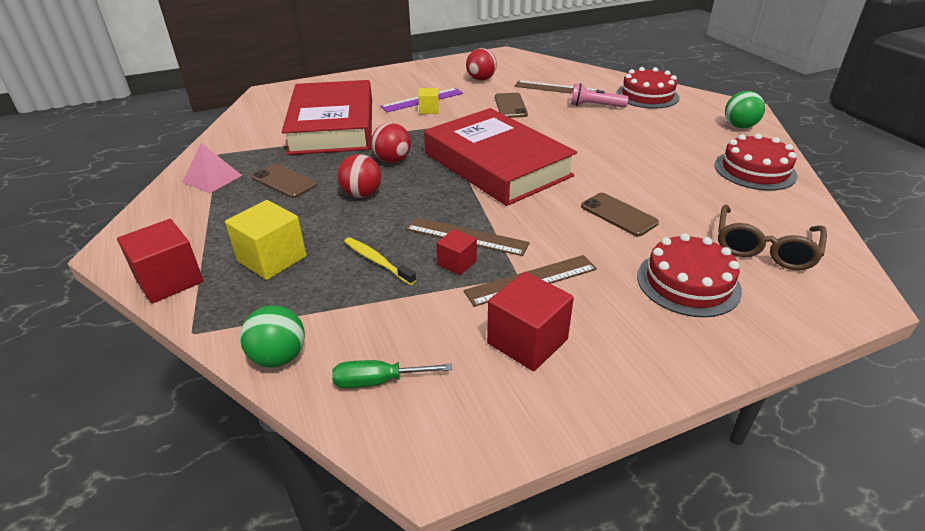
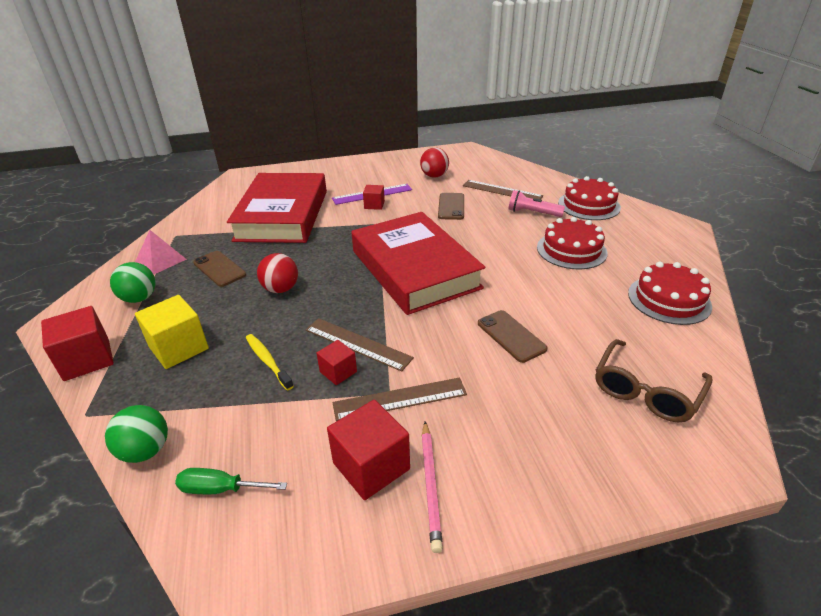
camera: 10 degrees right, 0 degrees up
red ball [371,123,411,163] -> none
yellow cube [418,88,439,114] -> red cube [363,185,385,210]
red cake [637,233,742,317] -> red cake moved to [537,217,607,269]
green ball [725,91,765,129] -> green ball moved to [110,262,155,303]
none -> pink pencil [422,421,443,553]

